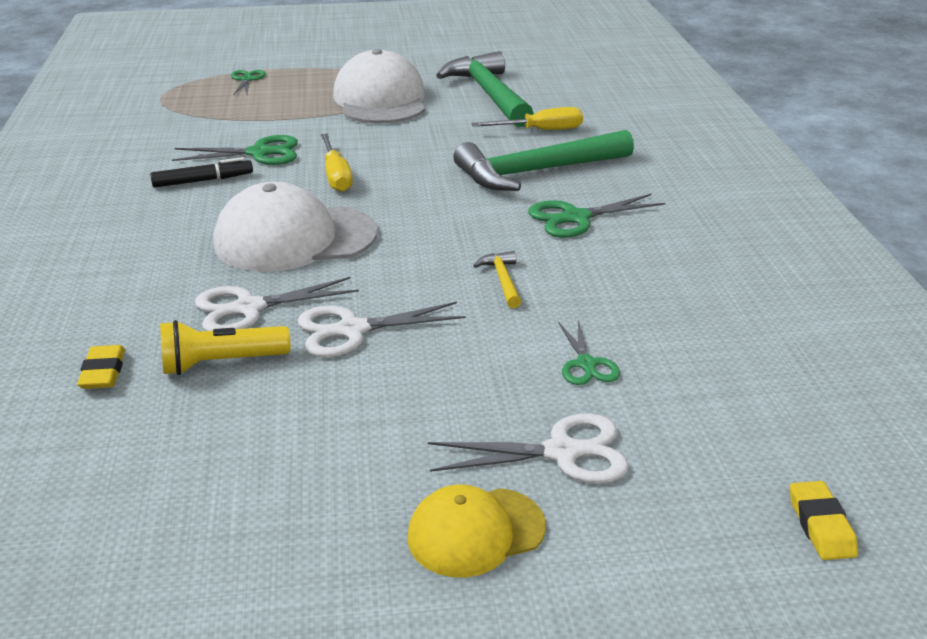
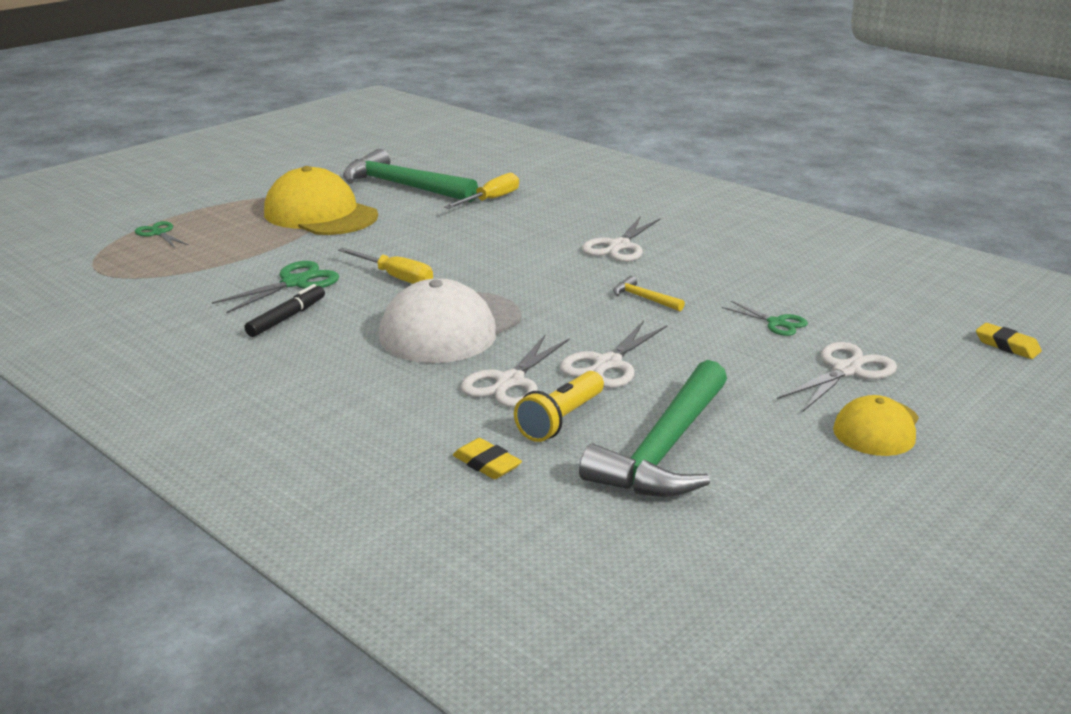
camera: 40 degrees left, 5 degrees down
white cap [333,49,425,123] -> yellow cap [264,166,378,235]
green hammer [454,130,634,191] -> green hammer moved to [579,360,727,497]
green scissors [528,193,665,238] -> white scissors [582,217,660,262]

